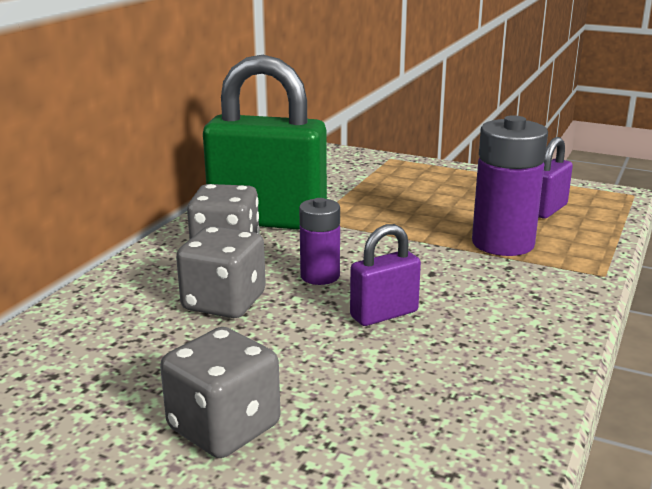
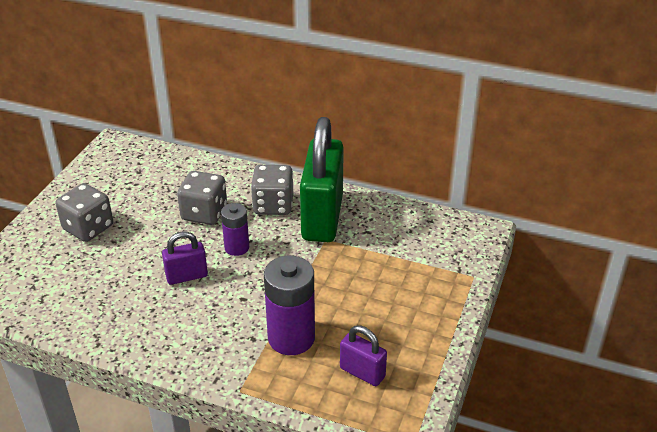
camera: 85 degrees right, 15 degrees up
purple padlock [350,224,421,326] -> purple padlock turned 75 degrees counterclockwise [162,231,208,285]

